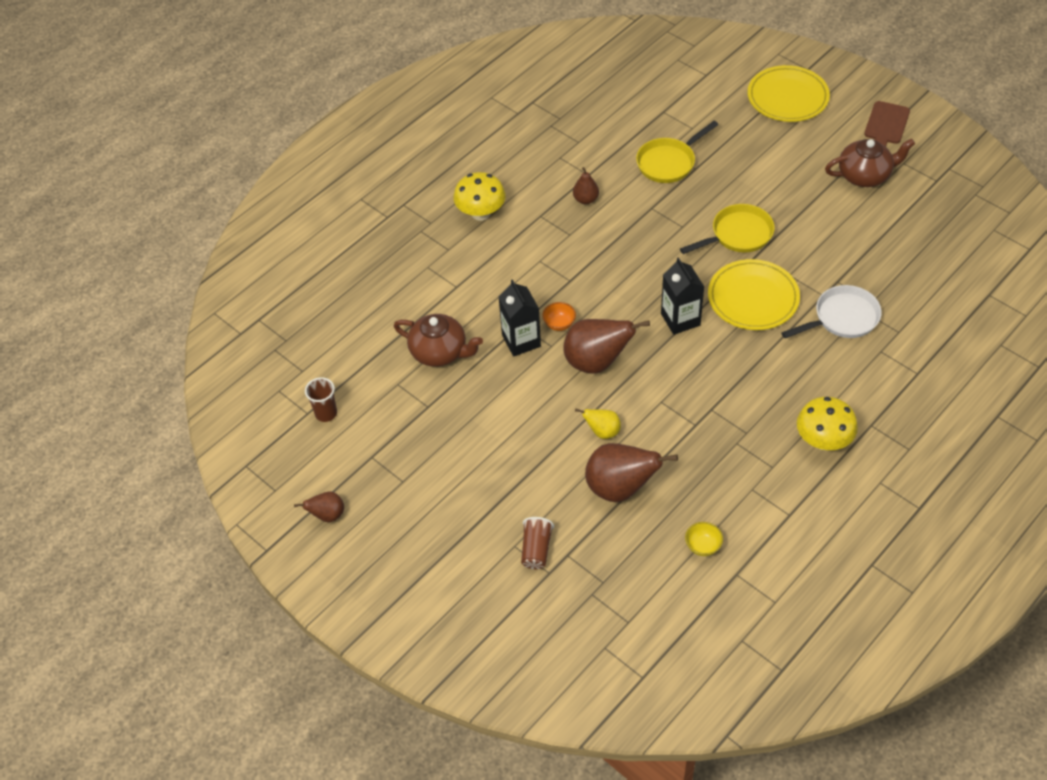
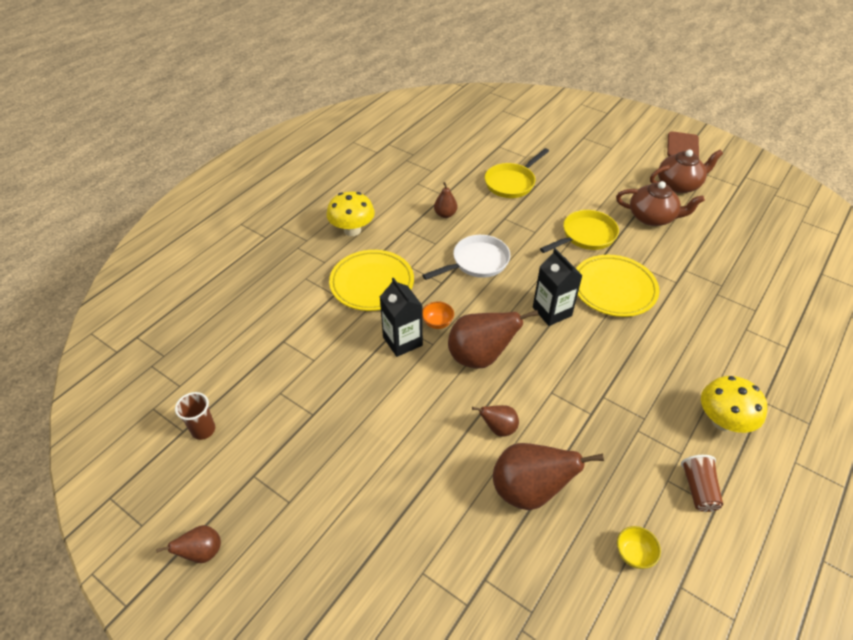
camera: 10 degrees left, 5 degrees down
brown teapot [394,314,483,367] -> brown teapot moved to [616,181,705,226]
brown cup [521,517,554,569] -> brown cup moved to [681,455,723,512]
yellow pear [575,409,621,439] -> brown pear [472,405,519,437]
yellow plate [748,65,830,122] -> yellow plate moved to [329,250,414,311]
white pan [781,285,882,338] -> white pan moved to [422,235,510,280]

